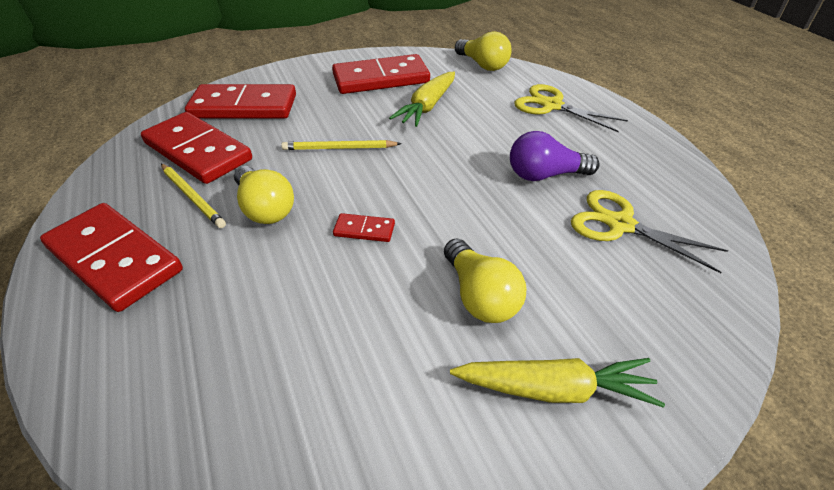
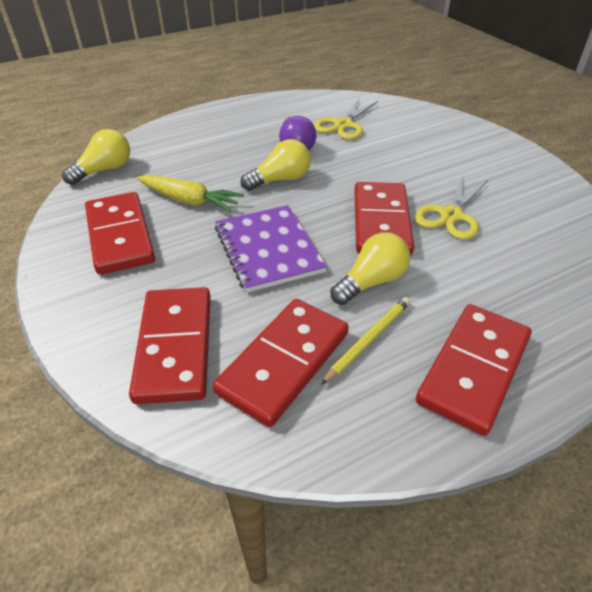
camera: 95 degrees left, 0 degrees up
yellow pencil [281,140,402,150] -> purple notebook [215,205,327,293]
red domino [333,213,395,242] -> red domino [354,182,414,256], size x2.31
yellow light bulb [444,239,526,323] -> yellow light bulb moved to [241,139,311,191]
yellow carrot [450,358,665,408] -> none
yellow scissors [515,84,628,132] -> yellow scissors moved to [414,177,488,239]

